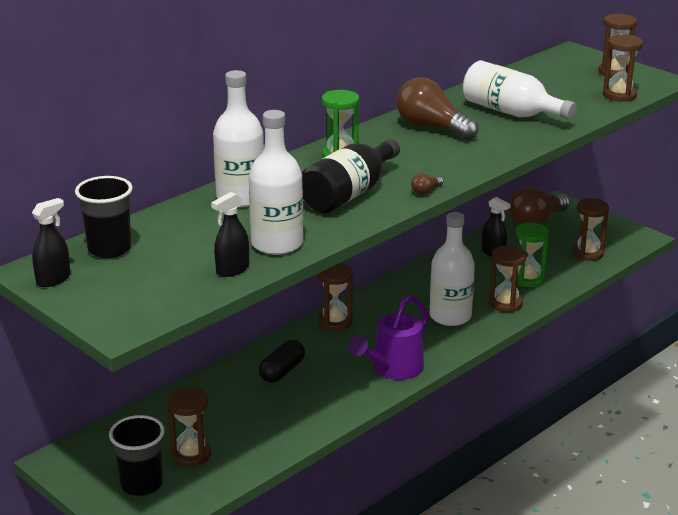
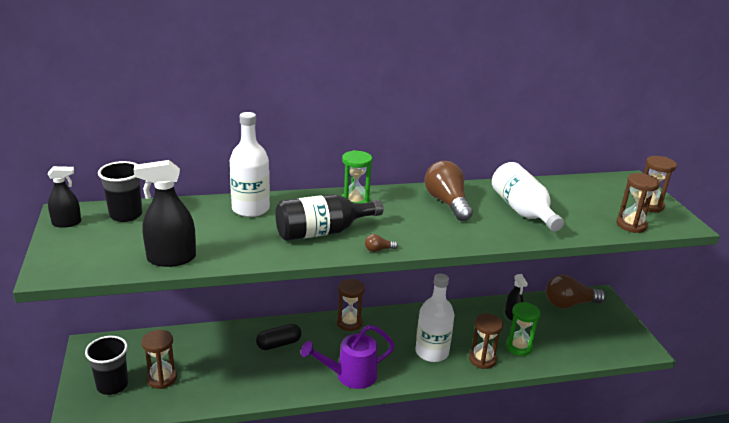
camera: 30 degrees right, 0 degrees up
black spray bottle [211,192,249,277] -> black spray bottle [134,160,196,267], size x1.62
white bottle [249,110,303,255] -> none
brown hourglass [572,198,609,261] -> none

